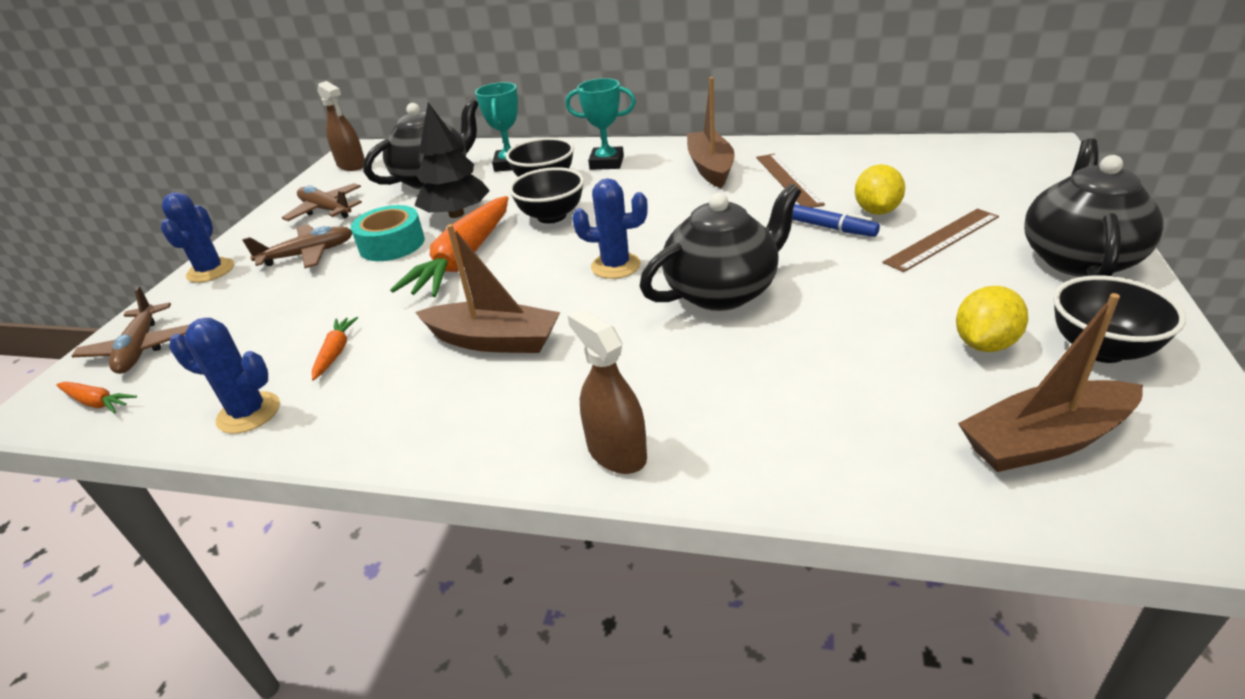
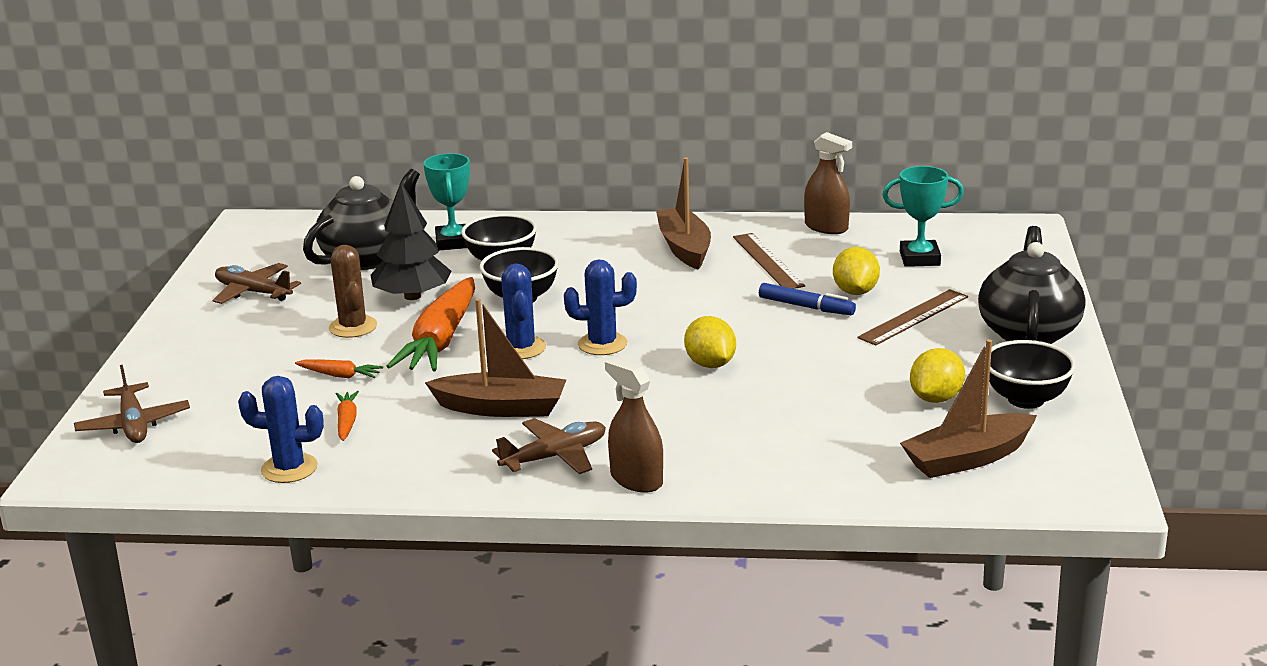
camera: 10 degrees left, 10 degrees down
orange carrot [56,382,137,413] -> orange carrot moved to [295,359,383,378]
blue cactus [161,192,234,283] -> blue cactus moved to [501,264,546,359]
brown plane [242,224,352,268] -> brown plane moved to [492,418,606,474]
brown spray bottle [318,81,365,171] -> brown spray bottle moved to [804,132,852,234]
turquoise tape [351,205,425,261] -> brown cactus [329,245,377,338]
turquoise trophy [565,78,636,170] -> turquoise trophy moved to [882,166,964,267]
black teapot [640,184,801,311] -> yellow lemon [684,316,736,368]

